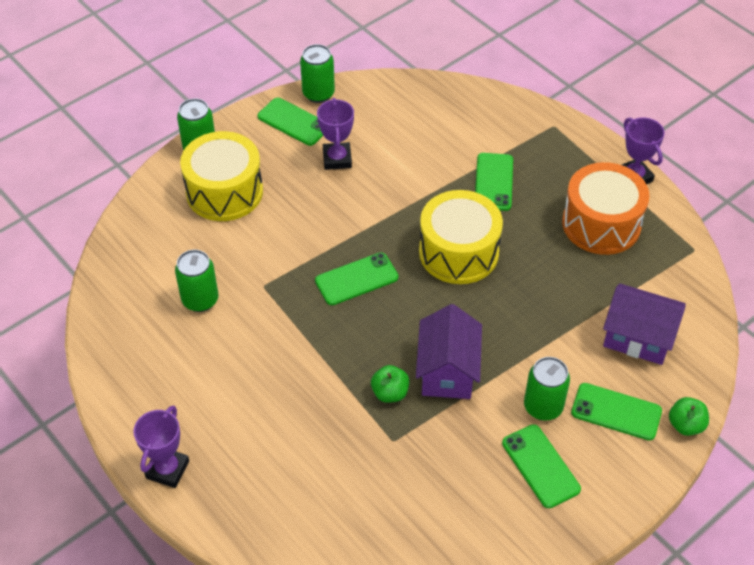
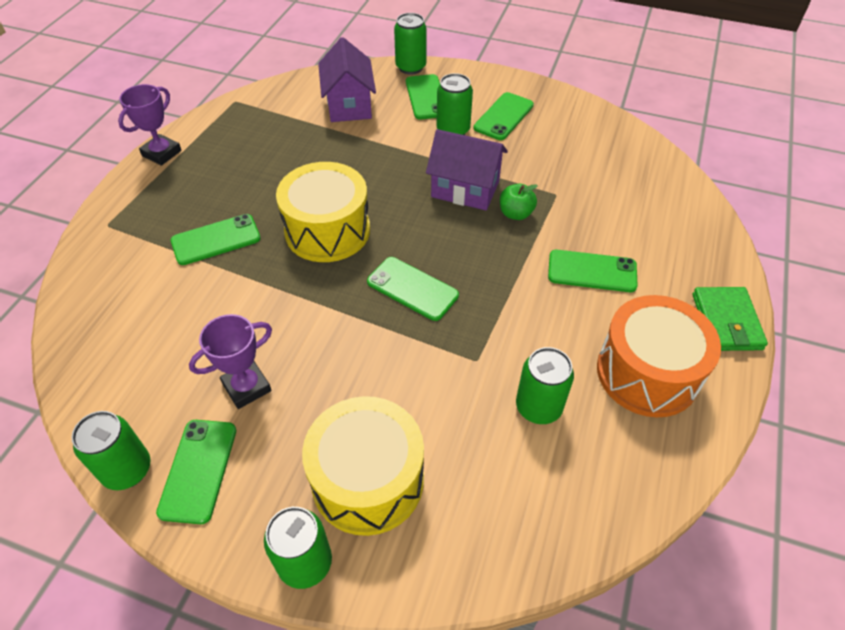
camera: 120 degrees left, 0 degrees up
purple trophy [133,405,189,488] -> green wallet [693,287,768,351]
purple house [416,304,482,399] -> purple house turned 45 degrees clockwise [426,129,508,210]
orange drum [562,162,650,255] -> orange drum moved to [597,295,721,417]
green apple [669,397,709,436] -> green can [394,13,427,75]
none -> green phone [548,250,638,292]

